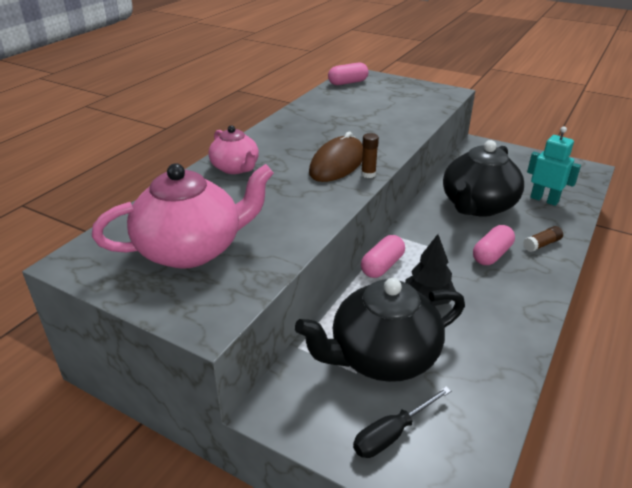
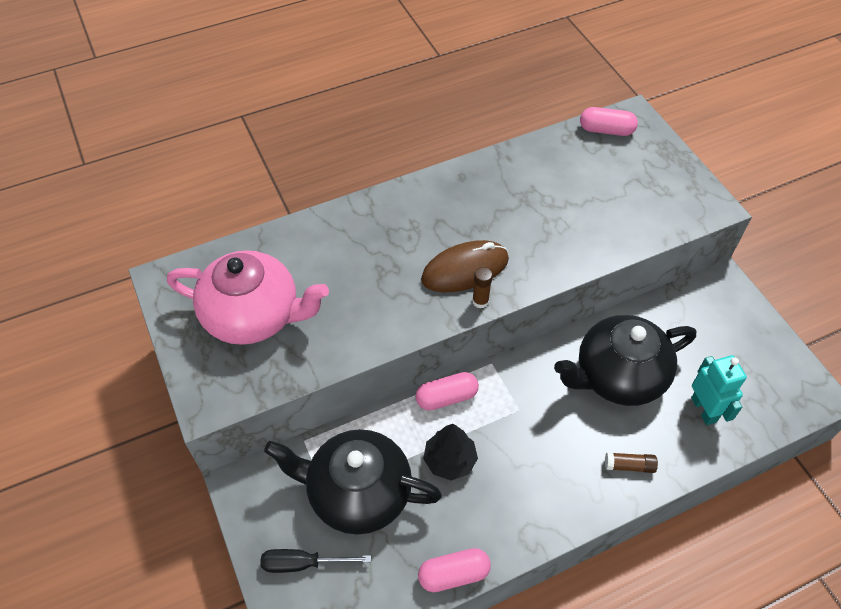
camera: 35 degrees right, 20 degrees up
pink teapot [208,125,259,174] -> none
pink capsule [473,225,515,265] -> pink capsule moved to [418,548,491,592]

